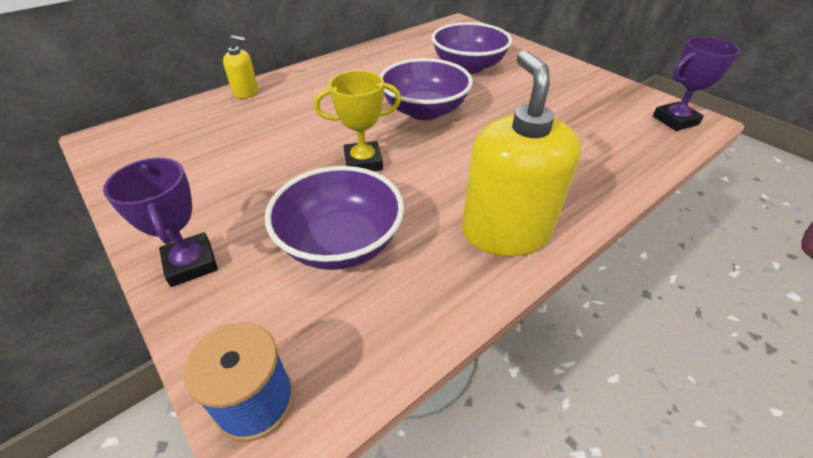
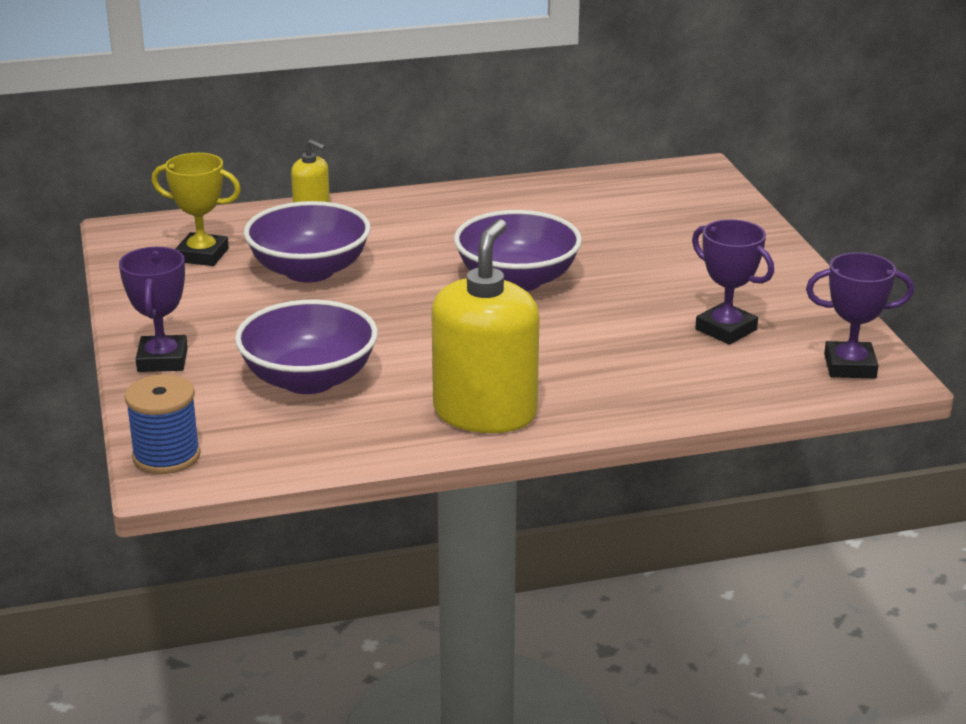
camera: 25 degrees right, 15 degrees down
yellow trophy [314,71,401,171] -> yellow trophy moved to [152,153,241,266]
purple bowl [432,22,512,74] -> purple bowl moved to [244,201,371,283]
none -> purple trophy [692,219,774,345]

